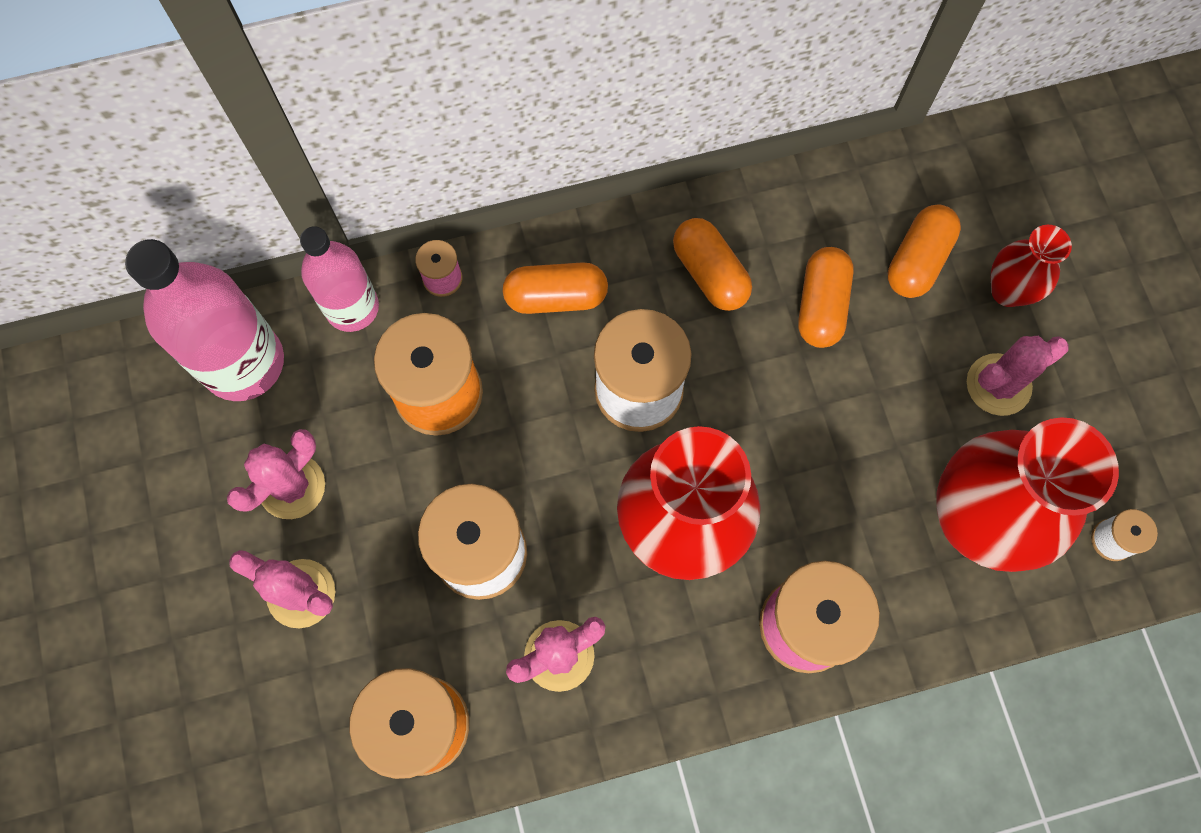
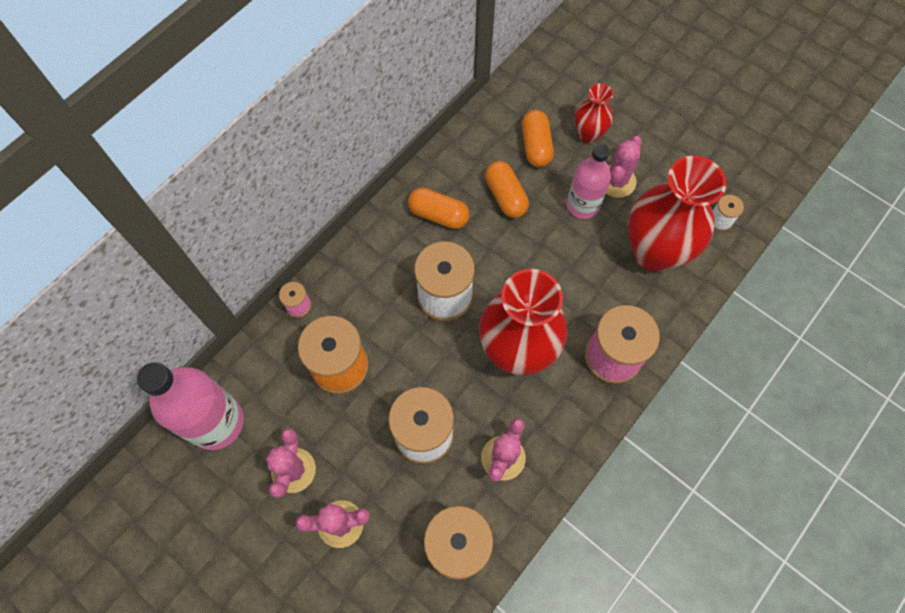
camera: 35 degrees left, 5 degrees down
pink bottle [300,226,379,332] -> pink bottle moved to [567,144,611,219]
orange capsule [503,262,608,314] -> none

